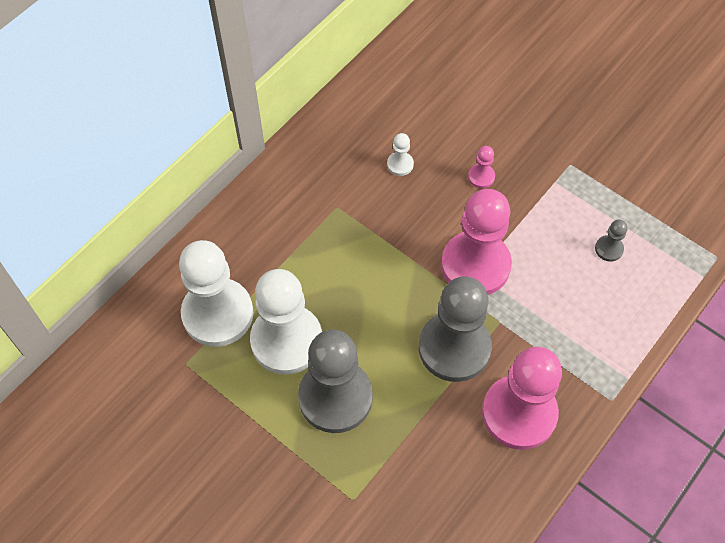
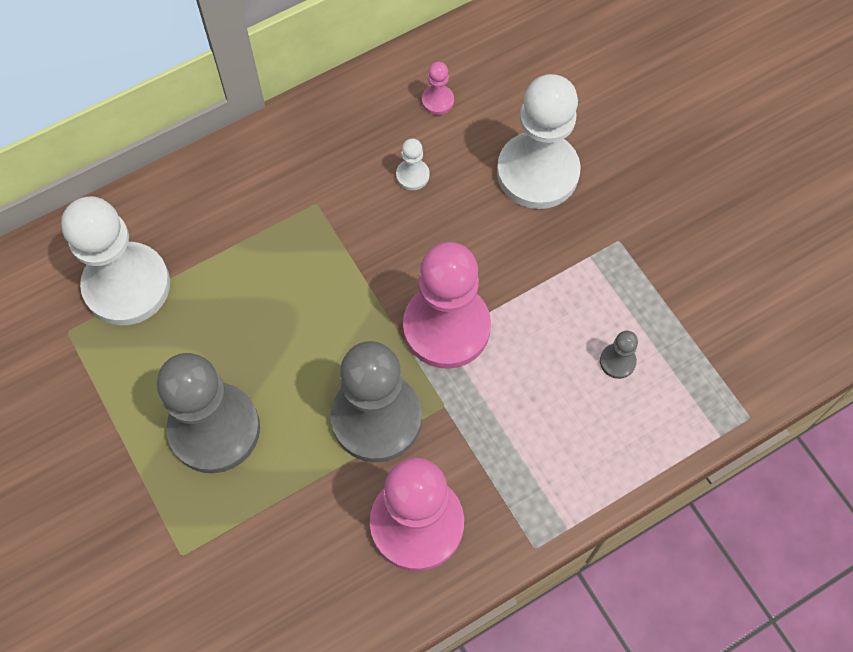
camera: 20 degrees right, 5 degrees up
white pawn [250,269,322,374] -> white pawn moved to [497,74,581,209]
pink pawn [468,146,495,188] -> pink pawn moved to [422,62,454,115]

